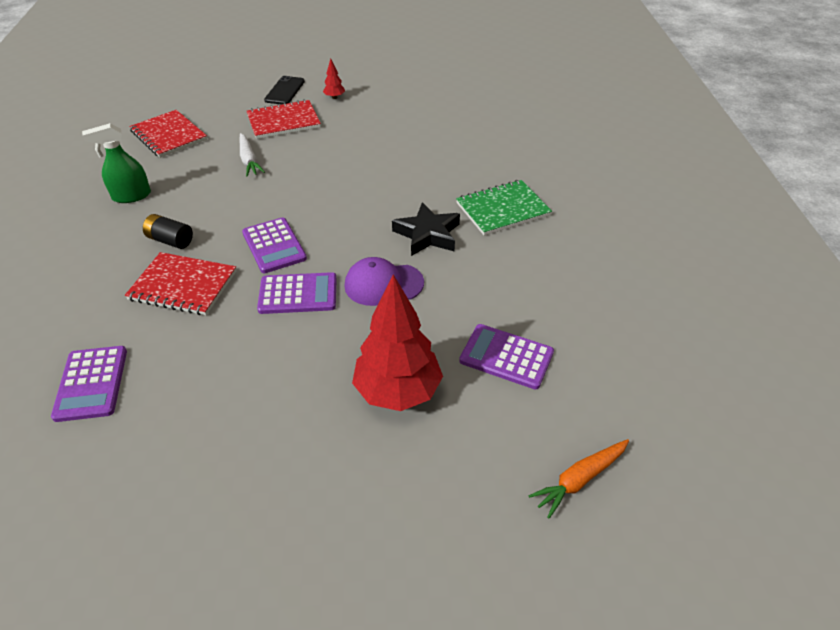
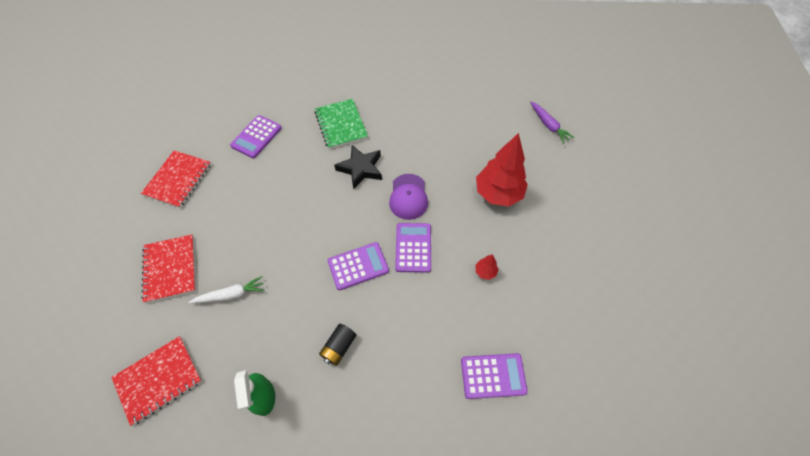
camera: 85 degrees left, 15 degrees up
red notebook [125,252,236,315] -> red notebook moved to [141,150,211,208]
black phone [264,76,305,105] -> none
red tree [323,59,345,99] -> red tree moved to [476,254,499,280]
purple calculator [459,324,554,390] -> purple calculator moved to [230,115,282,158]
orange carrot [528,439,629,519] -> purple carrot [530,101,574,144]

